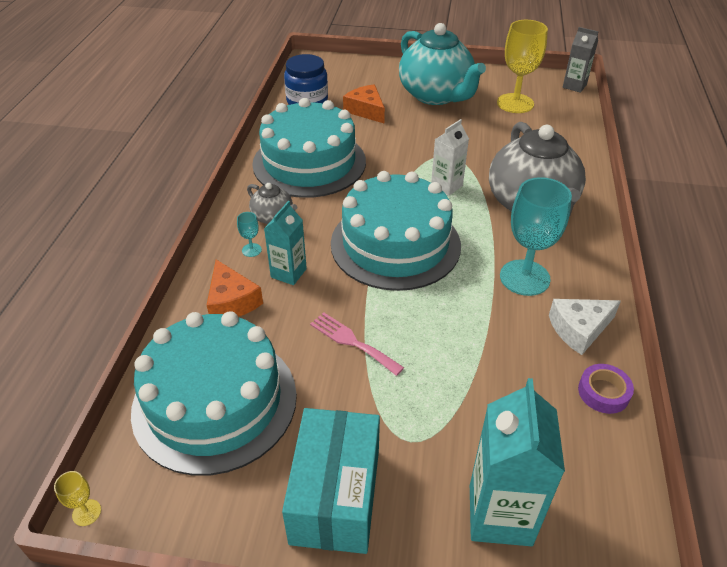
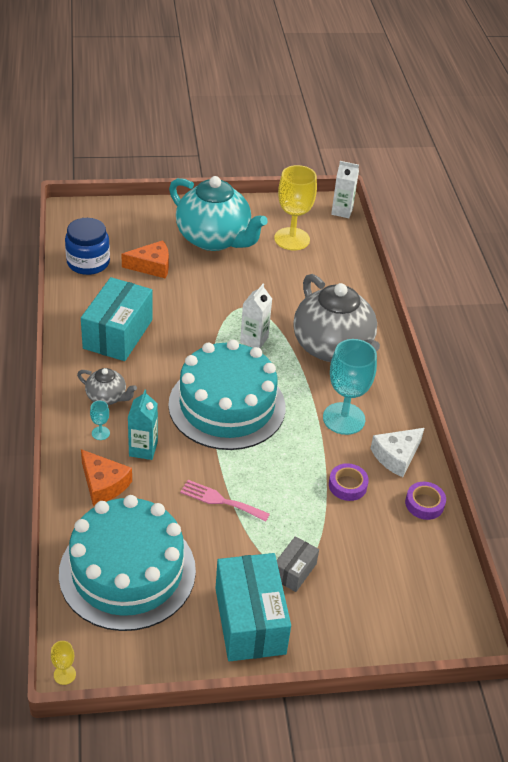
camera: 20 degrees left, 0 degrees up
turquoise cake [252,98,366,198] -> turquoise box [81,277,153,361]
orange cheese [343,84,385,123] -> orange cheese turned 135 degrees clockwise [121,240,169,279]
turquoise carton [470,378,565,546] -> none
grey carton [562,27,599,93] -> white carton [331,161,359,218]
none -> grey box [277,536,319,592]
none -> purple tape [329,463,369,501]

